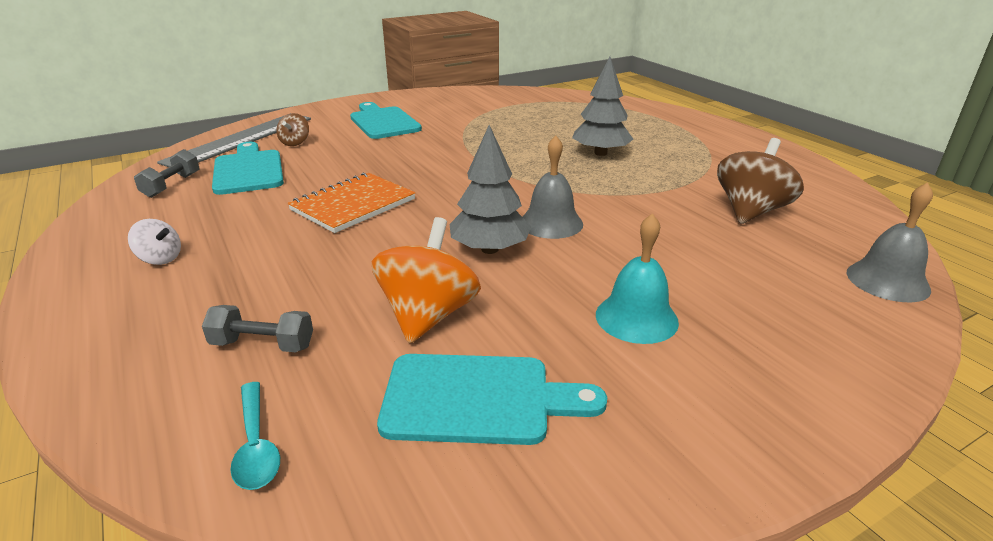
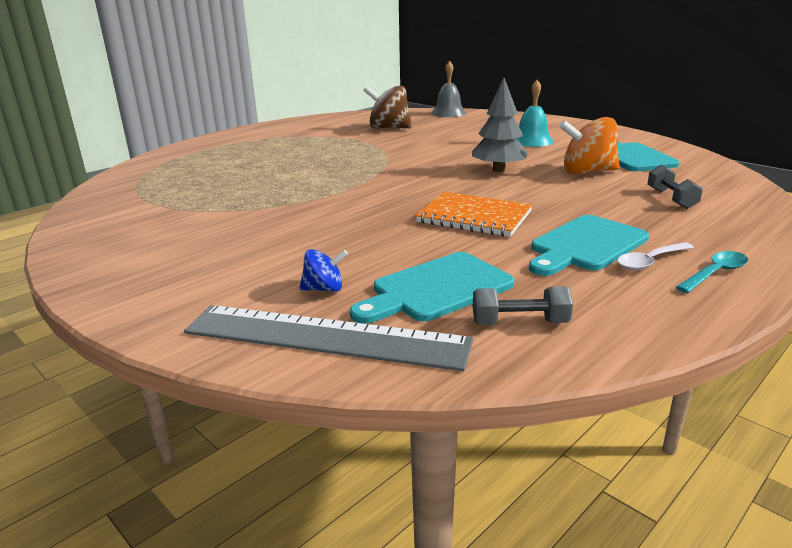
camera: 105 degrees left, 5 degrees down
white spinning top [128,219,181,265] -> white spoon [617,242,694,270]
turquoise spoon [230,382,280,490] -> turquoise spoon moved to [676,251,748,293]
brown spinning top [276,113,309,146] -> blue spinning top [300,249,348,292]
turquoise cutting board [350,102,422,139] -> turquoise cutting board moved to [529,215,649,276]
grey bell [522,136,583,239] -> none
grey tree [572,57,633,156] -> none

